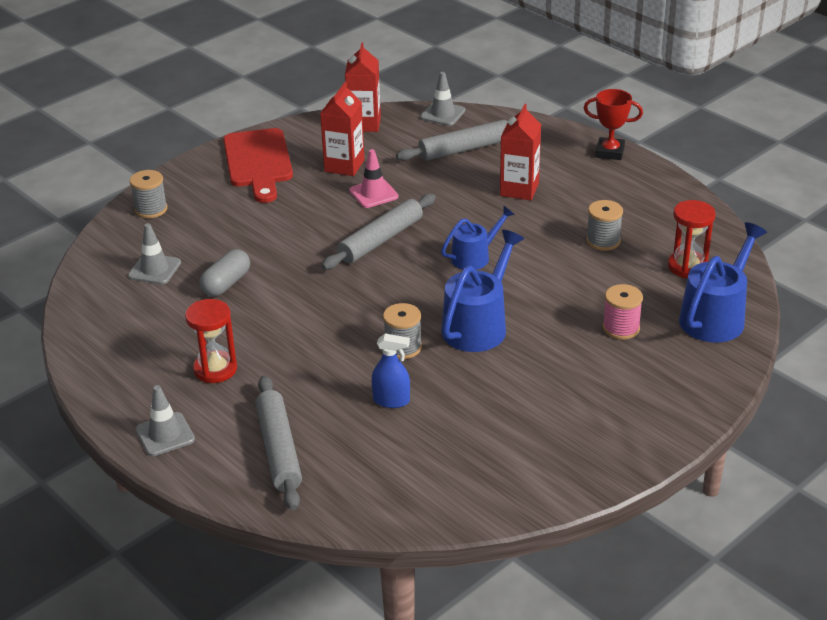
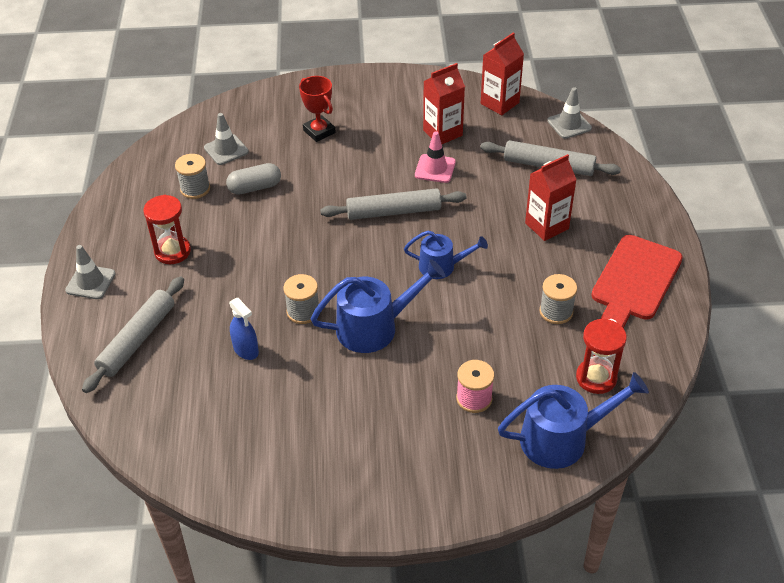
camera: 40 degrees right, 10 degrees up
grey spool [130,170,167,218] -> grey spool moved to [175,154,210,199]
red cutting board [223,128,293,203] -> red cutting board moved to [591,235,683,328]
red trophy [584,89,643,160] -> red trophy moved to [299,76,336,142]

